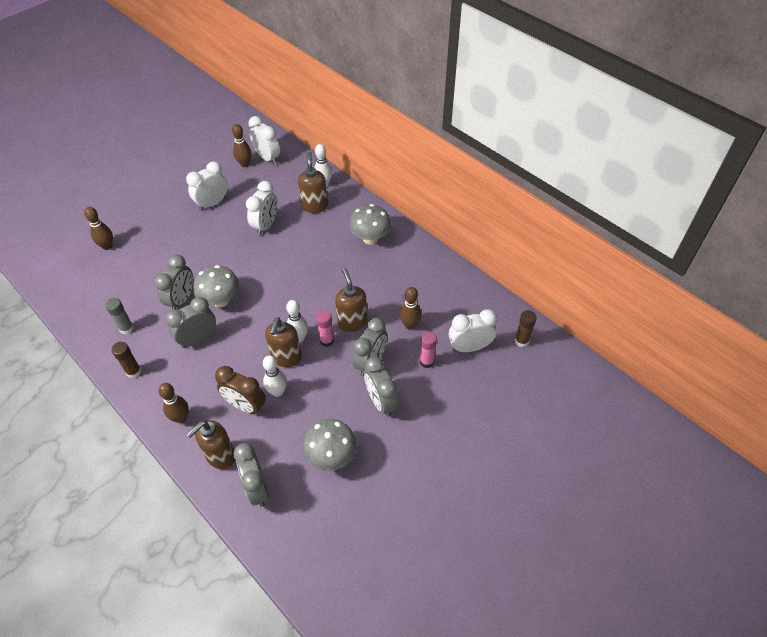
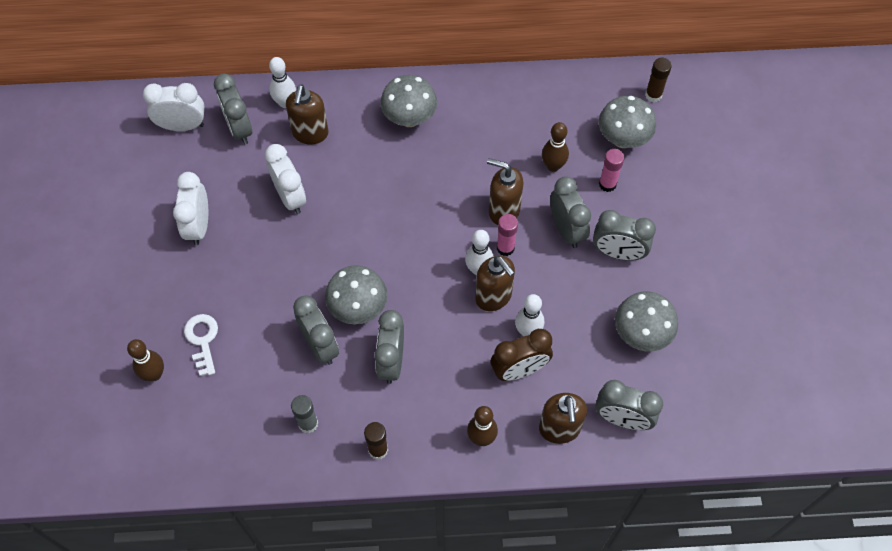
camera: 50 degrees left, 10 degrees up
brown bowling pin [232,124,251,167] -> none
brown soap dispenser [298,152,328,213] -> brown soap dispenser turned 120 degrees counterclockwise [286,84,328,145]
white clock [449,309,497,352] -> grey mushroom [599,96,656,148]
none -> white key [184,314,218,376]
none -> grey clock [214,74,252,145]

